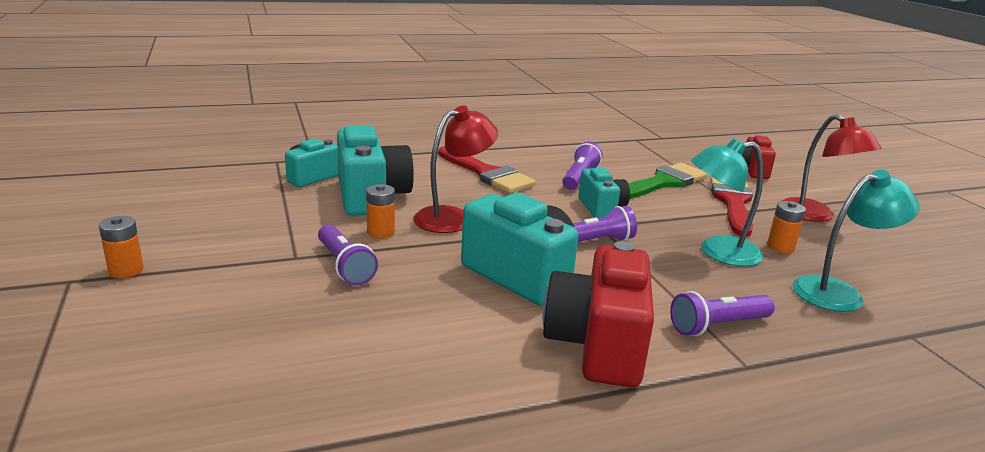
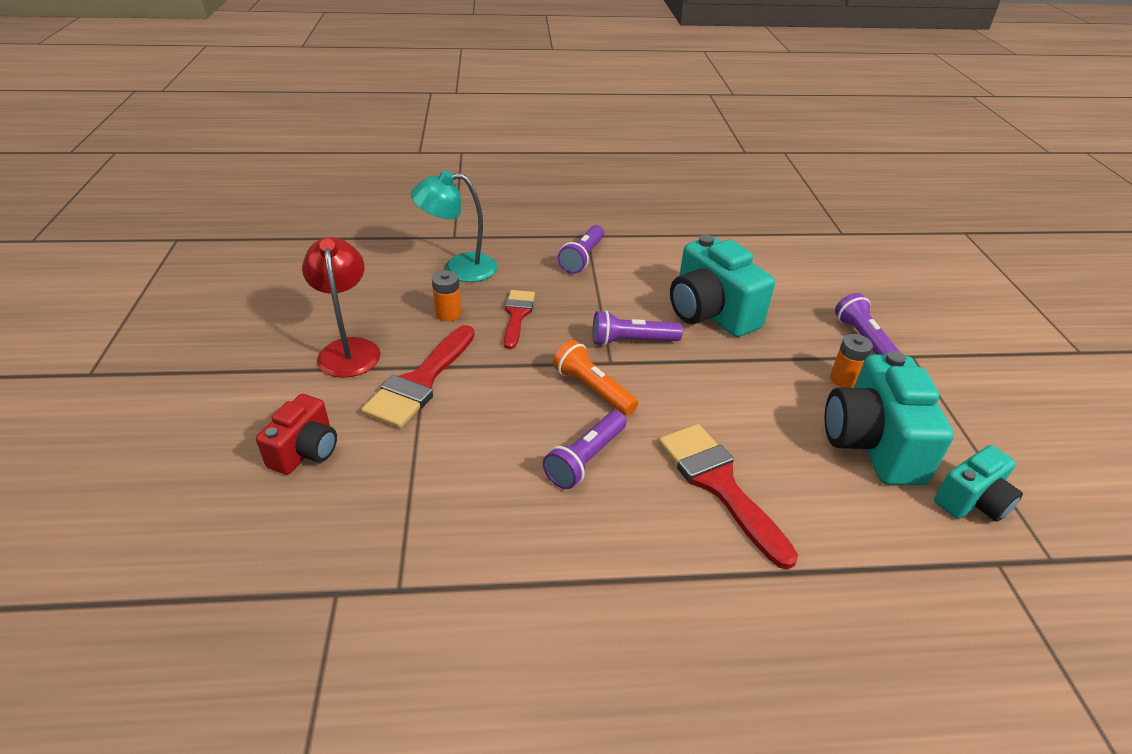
camera: 165 degrees left, 15 degrees up
orange battery [99,216,143,278] -> none
red lamp [413,105,498,233] -> none
red camera [543,241,654,387] -> none
turquoise camera [578,168,630,219] -> orange flashlight [553,340,638,416]
green brush [628,163,708,199] -> none
purple flashlight [670,291,775,336] -> purple flashlight turned 120 degrees clockwise [558,225,604,274]
turquoise lamp [691,138,763,267] -> red brush [504,290,535,349]

